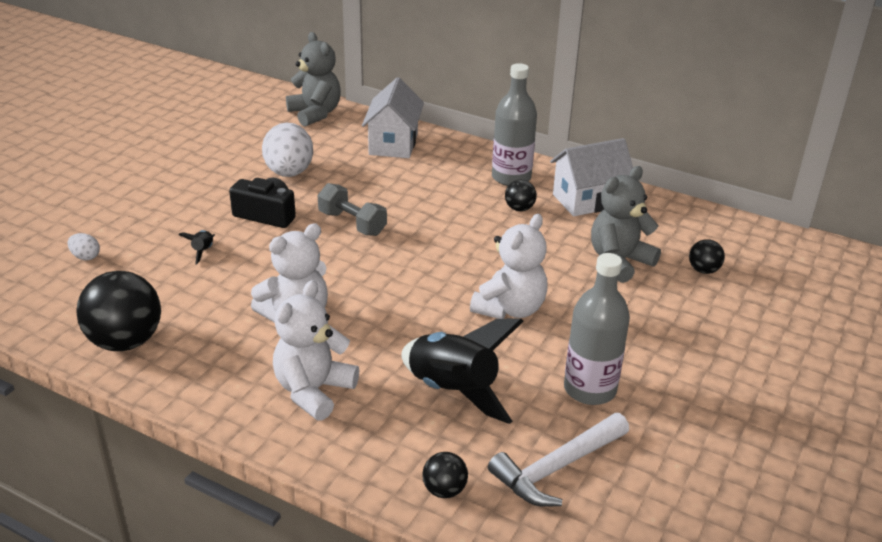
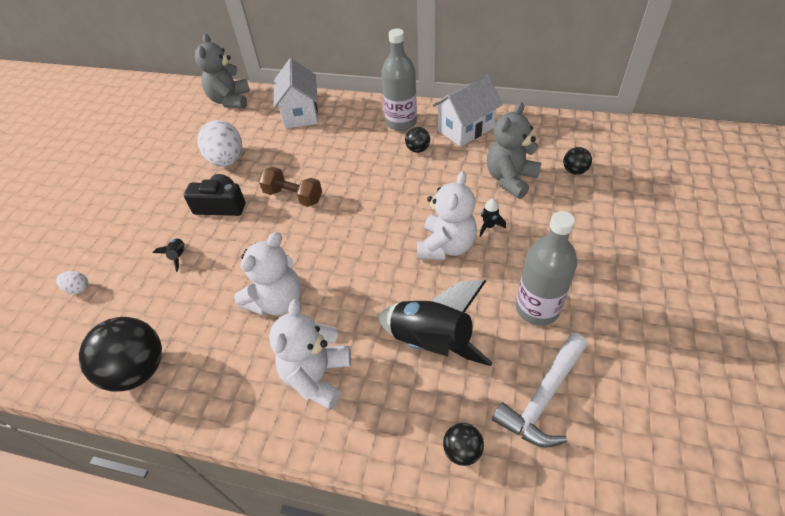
camera: 10 degrees left, 15 degrees up
grey teddy bear [286,32,341,126] -> grey teddy bear turned 135 degrees counterclockwise [195,34,250,109]
grey dumbbell [318,183,387,236] -> brown dumbbell [259,167,322,207]
none -> black rocket [479,199,506,237]

